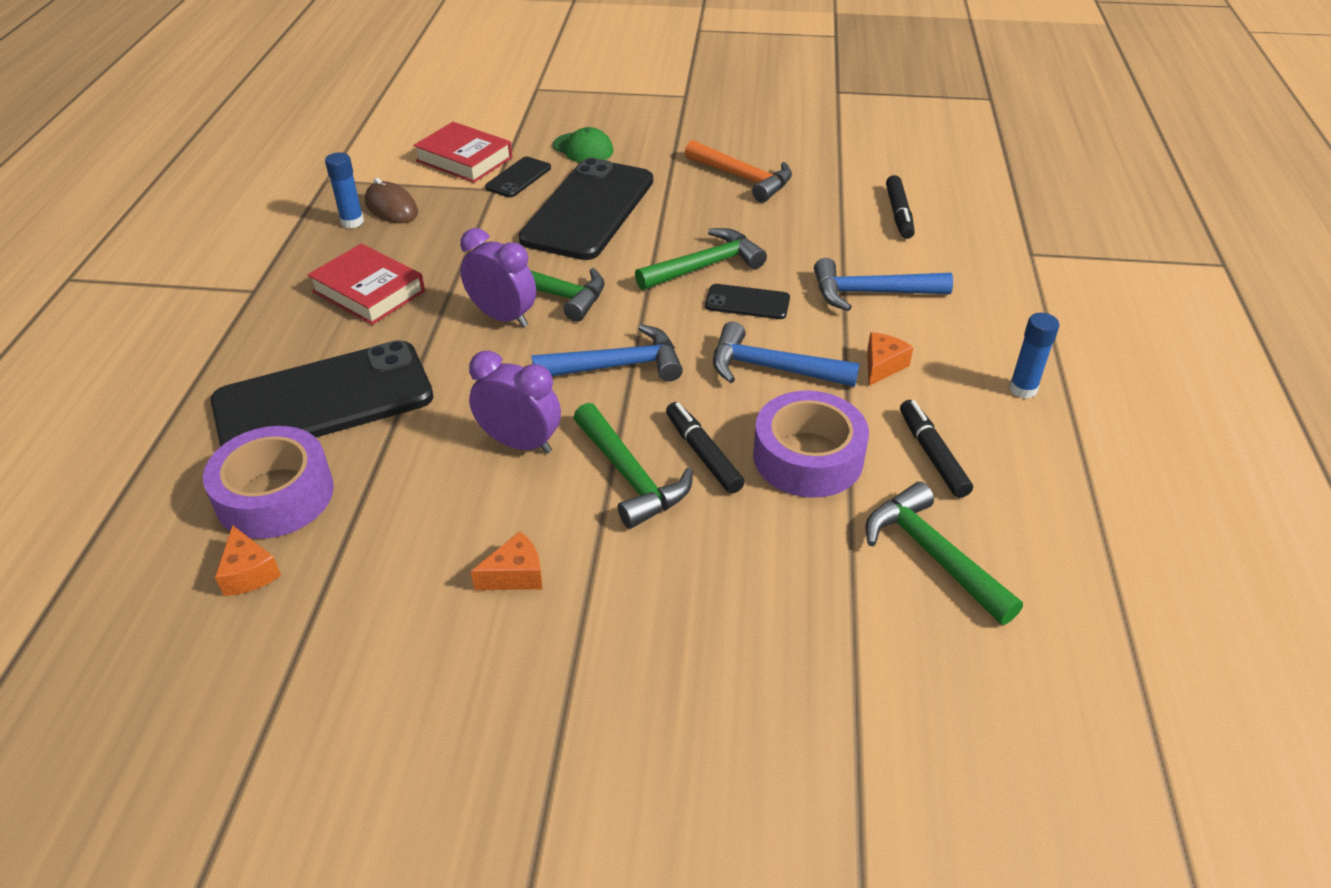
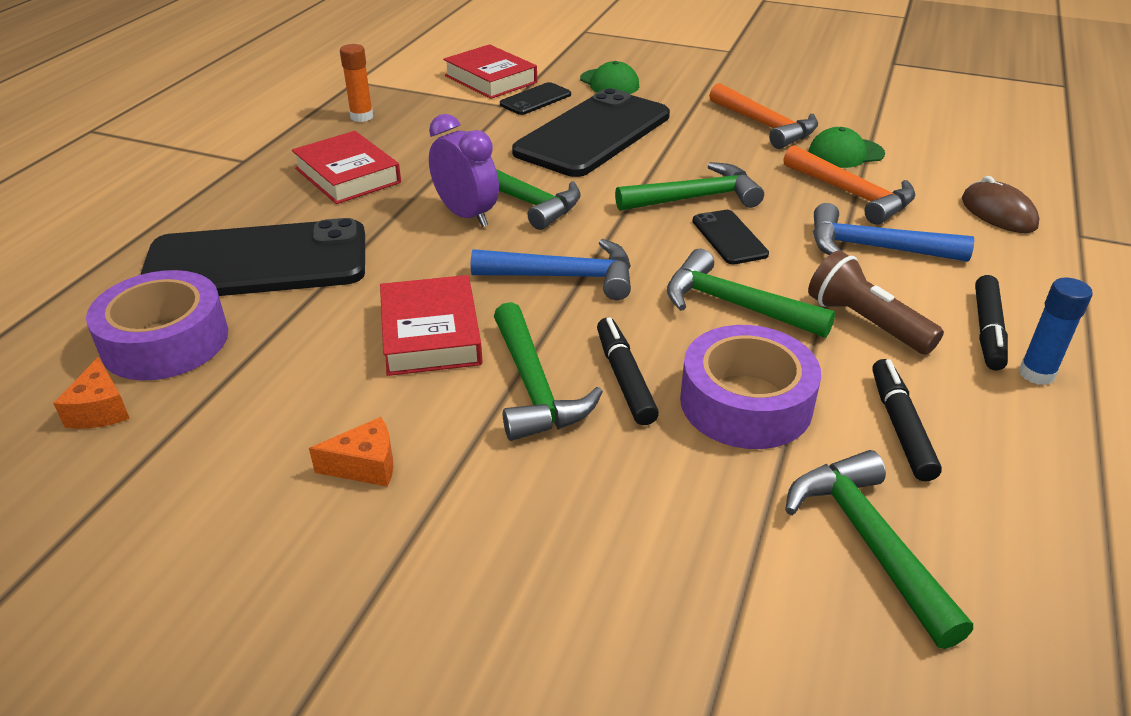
camera: 15 degrees right, 5 degrees down
blue glue stick [325,152,364,228] -> orange glue stick [340,44,373,122]
brown mouse [365,178,418,223] -> brown mouse moved to [962,176,1040,233]
purple clock [469,351,561,454] -> red book [380,275,483,376]
black phone [705,284,790,319] -> black phone turned 45 degrees clockwise [692,210,769,264]
blue hammer [713,322,860,387] -> green hammer [667,249,836,338]
orange cheese [867,332,914,386] -> brown flashlight [808,250,944,355]
black marker [886,175,915,239] -> black marker moved to [975,275,1008,370]
none -> orange hammer [783,145,916,225]
none -> green cap [809,127,885,168]

